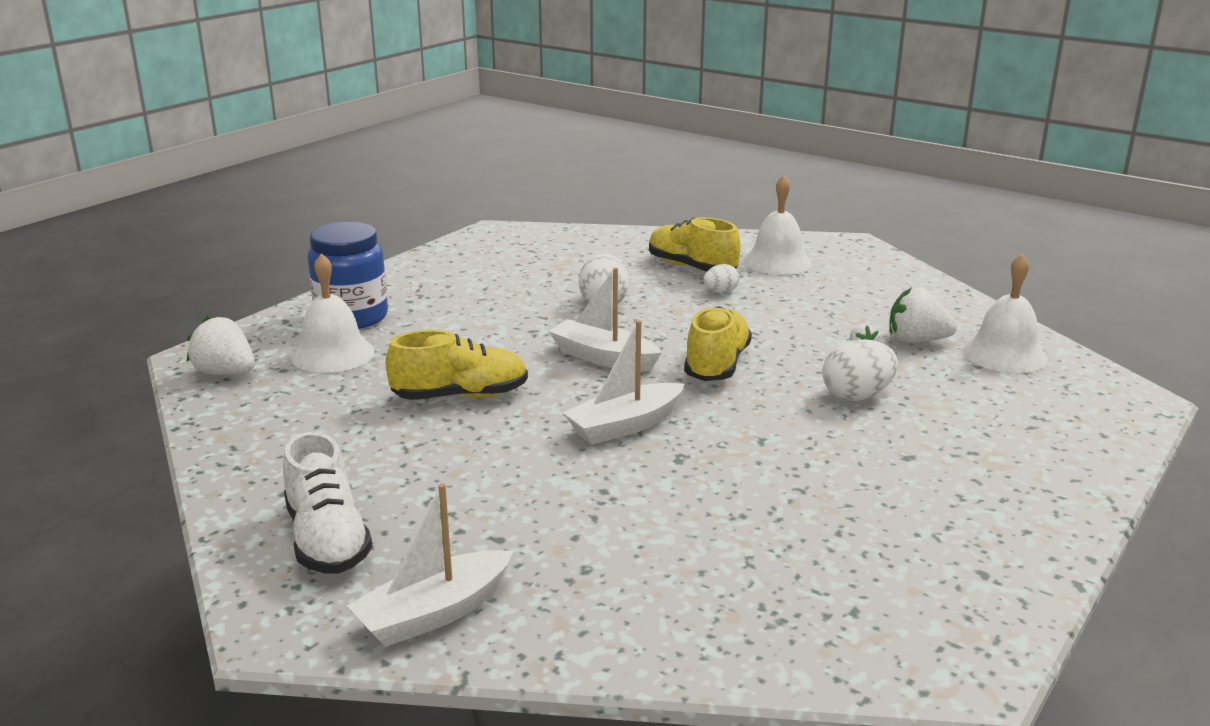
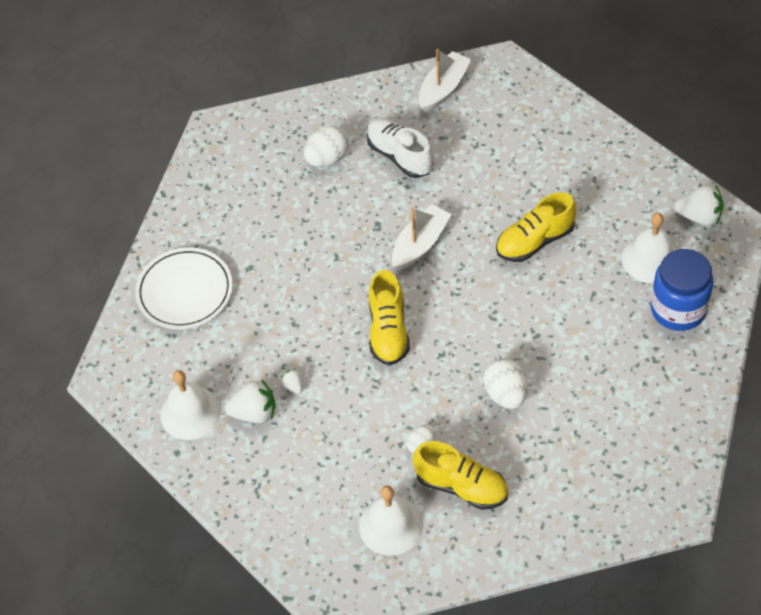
camera: 165 degrees right, 30 degrees up
white shoe [283,432,372,574] -> white shoe moved to [366,118,434,178]
white boat [549,267,662,371] -> none
white egg [822,339,898,401] -> white egg moved to [304,126,349,167]
none -> white plate [135,248,233,329]

